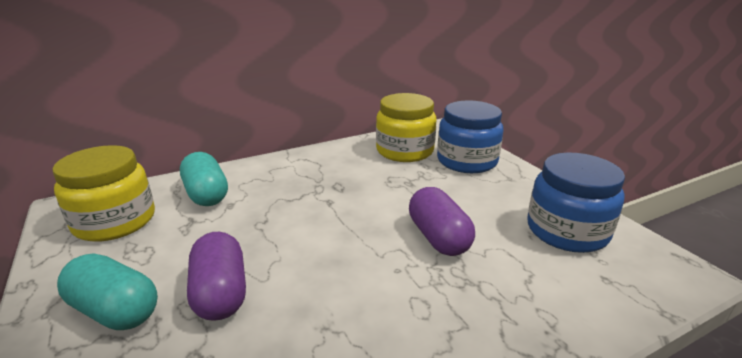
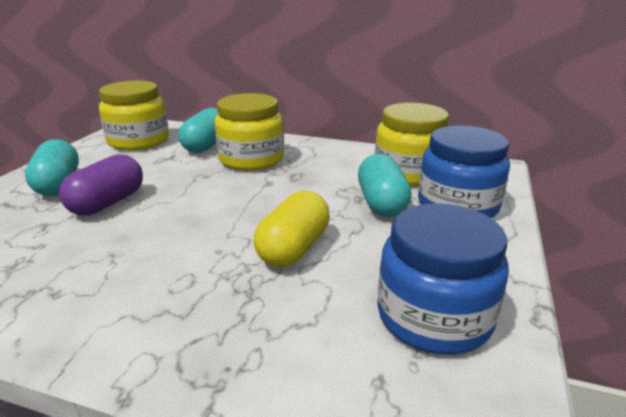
camera: 45 degrees right, 0 degrees up
purple capsule [409,187,475,256] -> yellow capsule [254,191,330,267]
none -> yellow jar [214,93,284,171]
none -> turquoise capsule [358,154,412,217]

